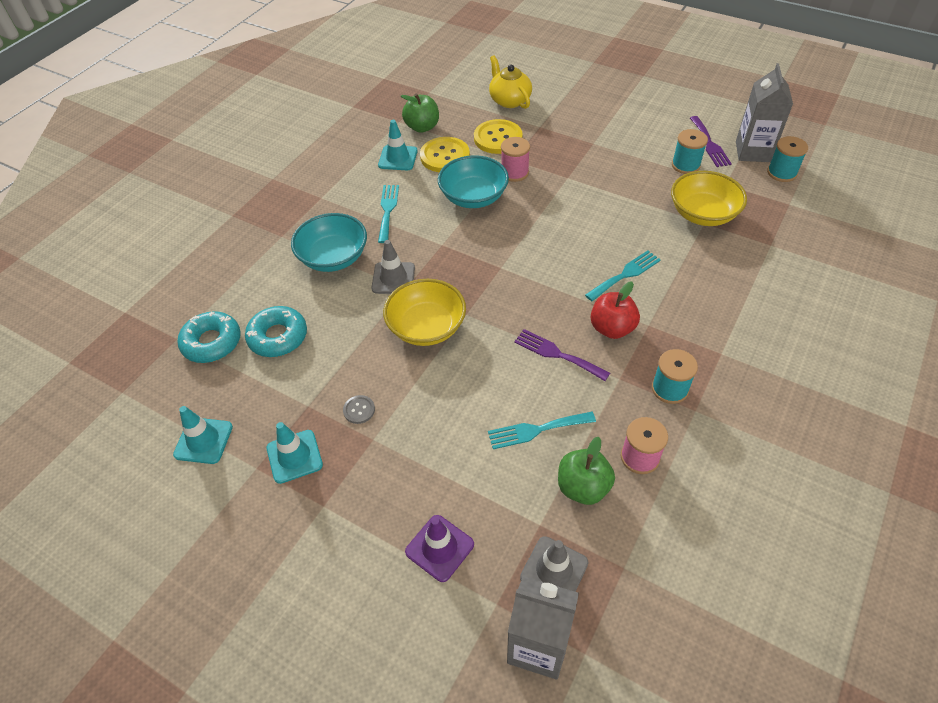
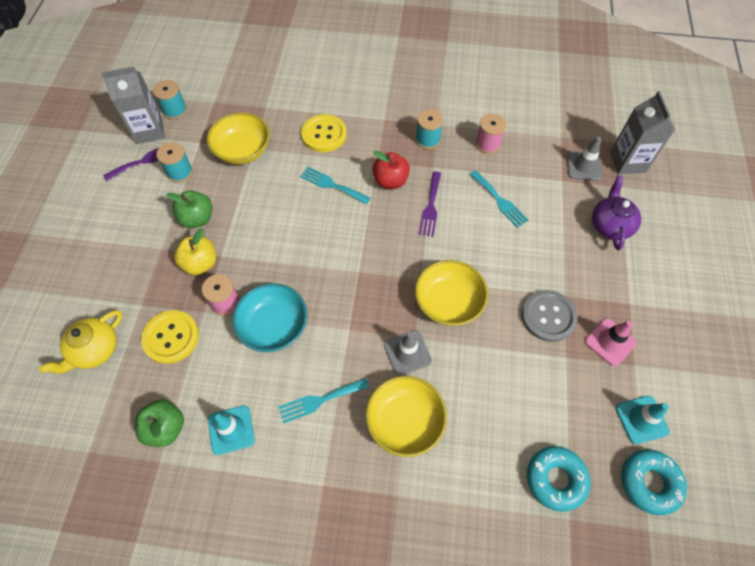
camera: 115 degrees left, 10 degrees up
turquoise donut [245,306,307,357] -> turquoise donut moved to [621,449,687,515]
turquoise traffic cone [267,422,323,484] -> pink traffic cone [585,318,637,367]
turquoise bowl [291,213,367,272] -> yellow bowl [366,376,447,457]
grey button [343,395,375,424] -> grey button [522,290,578,342], size x2.09
purple traffic cone [405,515,474,582] -> purple teapot [592,175,641,250]
yellow button [420,137,470,172] -> yellow button moved to [301,114,347,152]
green apple [558,437,615,505] -> green apple moved to [166,190,212,228]
none -> yellow apple [174,228,216,275]

